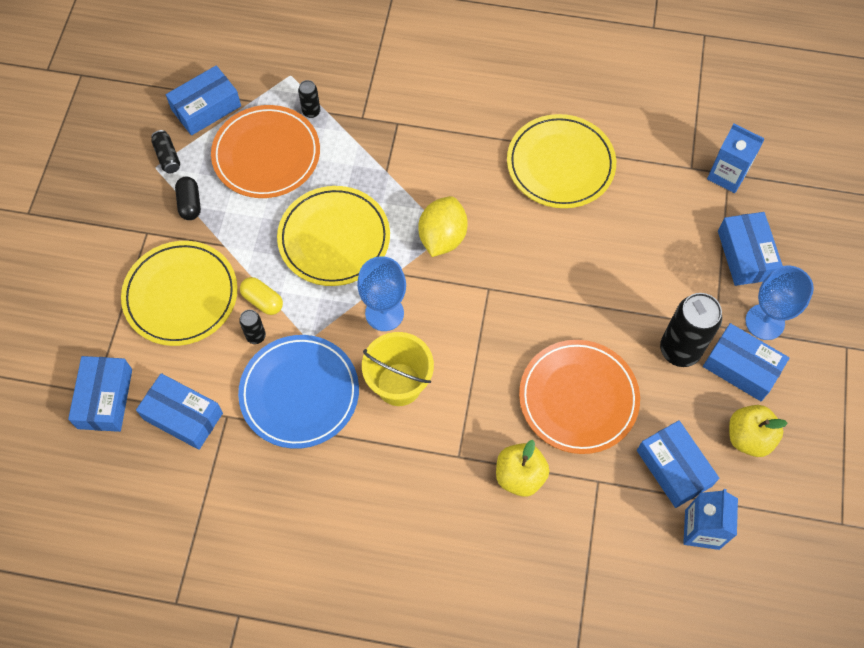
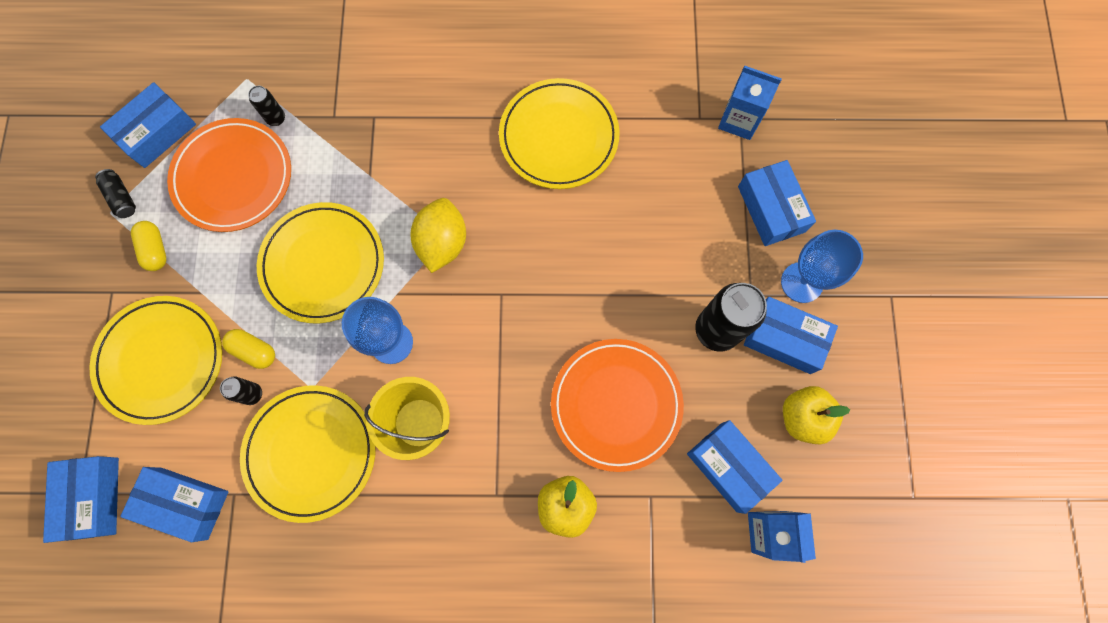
camera: 10 degrees left, 10 degrees up
black capsule [175,177,201,220] -> yellow capsule [131,221,166,271]
blue plate [238,335,359,449] -> yellow plate [240,385,376,523]

